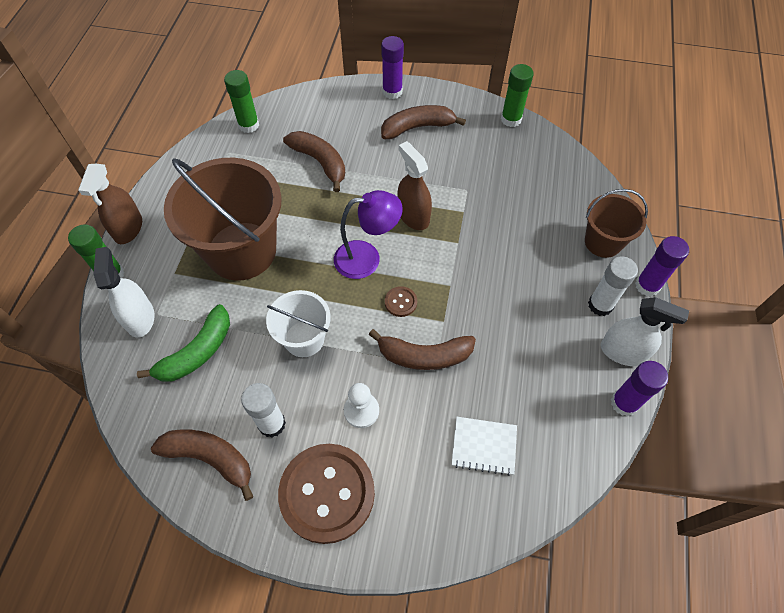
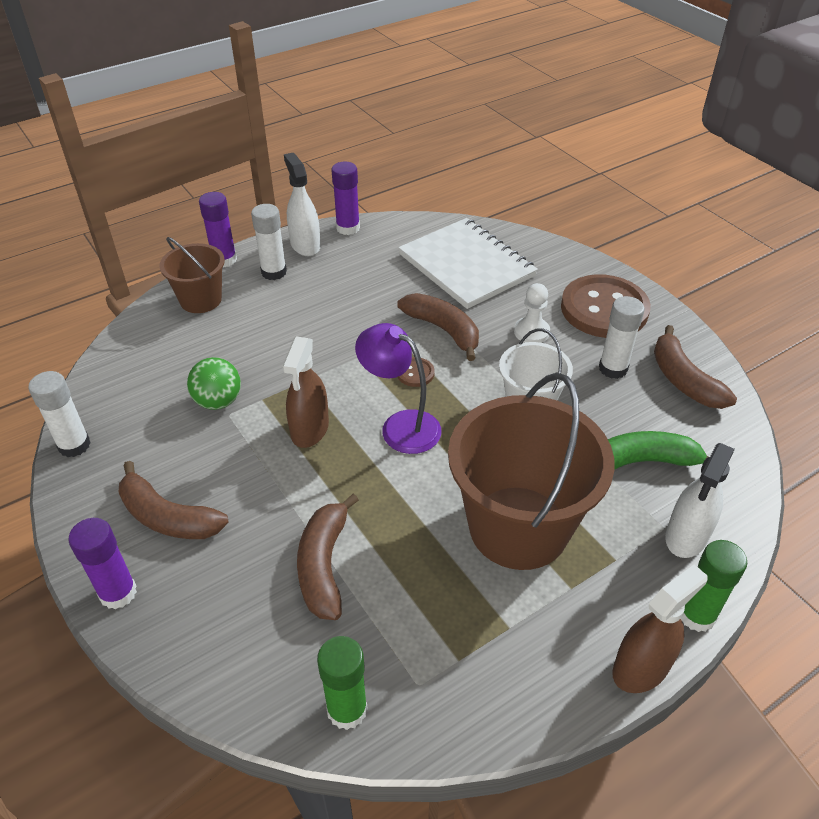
camera: 135 degrees left, 15 degrees down
white notebook [451,417,517,476] -> white notebook [398,218,538,309], size x2.01
green glue stick [501,64,534,127] -> white glue stick [28,371,91,457]
none -> green ball [187,357,241,410]

